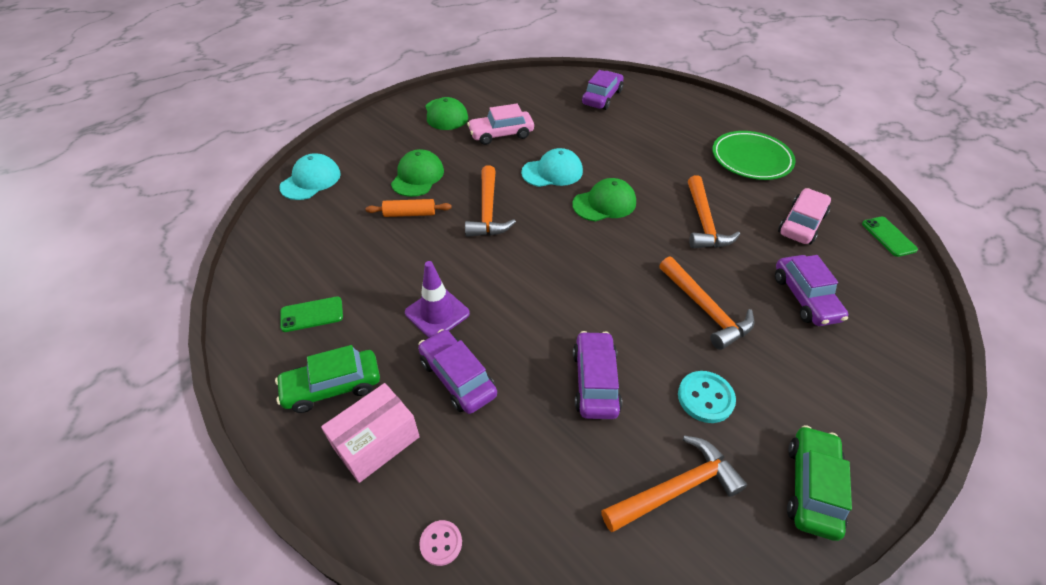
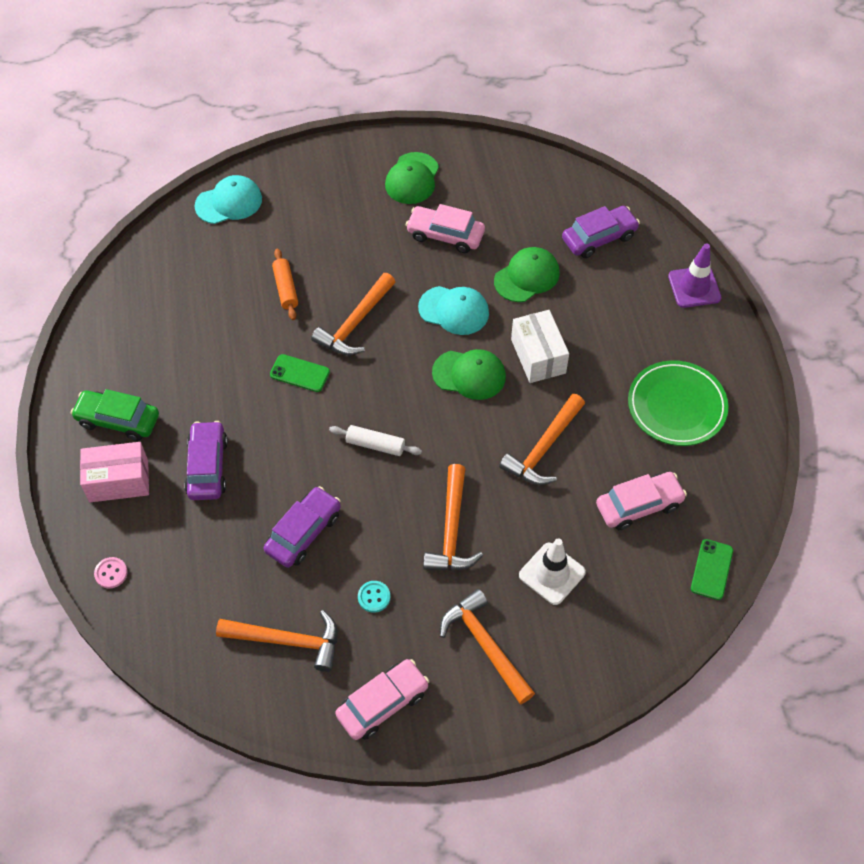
camera: 35 degrees right, 10 degrees up
green phone [280,297,343,332] -> green phone moved to [270,354,330,392]
orange rolling pin [366,199,452,217] -> orange rolling pin turned 45 degrees clockwise [272,249,298,320]
green cap [391,149,444,197] -> green cap moved to [494,247,560,302]
purple traffic cone [405,261,470,338] -> purple traffic cone moved to [668,244,721,308]
turquoise button [678,371,736,423] -> turquoise button [358,581,390,613], size x0.64
purple car [775,255,848,326] -> white traffic cone [519,538,586,605]
green car [787,425,852,541] -> pink car [335,659,429,740]
none -> white rolling pin [329,425,422,456]
none -> orange hammer [440,589,535,704]
none -> white box [511,310,569,383]

